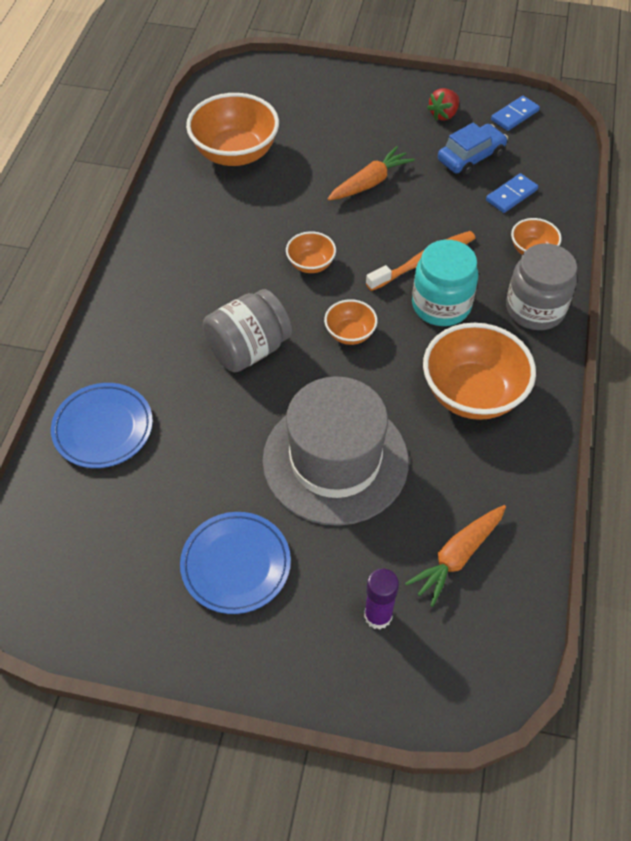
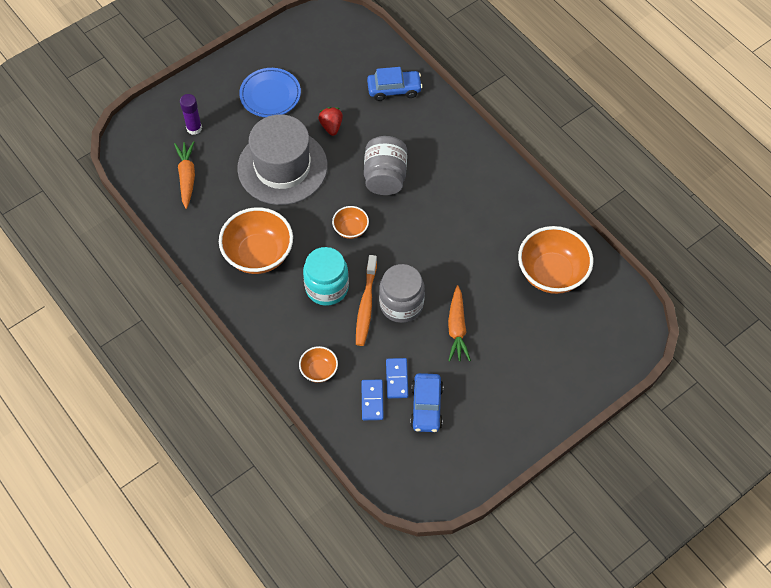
camera: 130 degrees right, 5 degrees up
blue plate [51,383,153,468] -> blue car [367,67,423,101]
orange bowl [286,231,336,273] -> none
red strawberry [427,88,459,120] -> red strawberry moved to [318,107,343,136]
blue domino [491,96,540,131] -> blue domino moved to [386,358,408,398]
grey jar [506,243,577,330] -> grey jar moved to [379,264,425,323]

